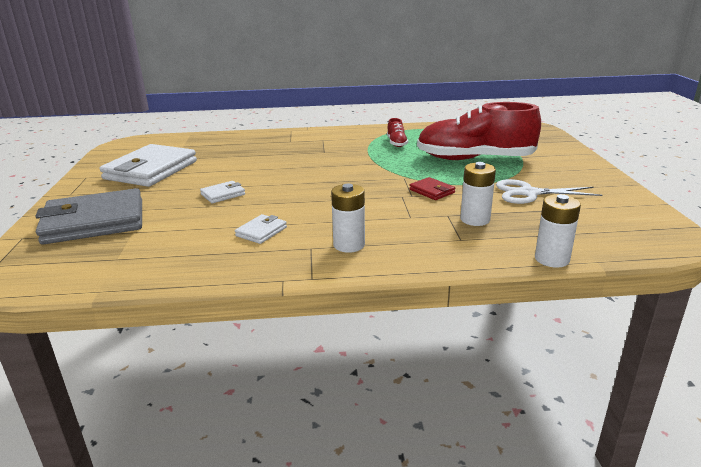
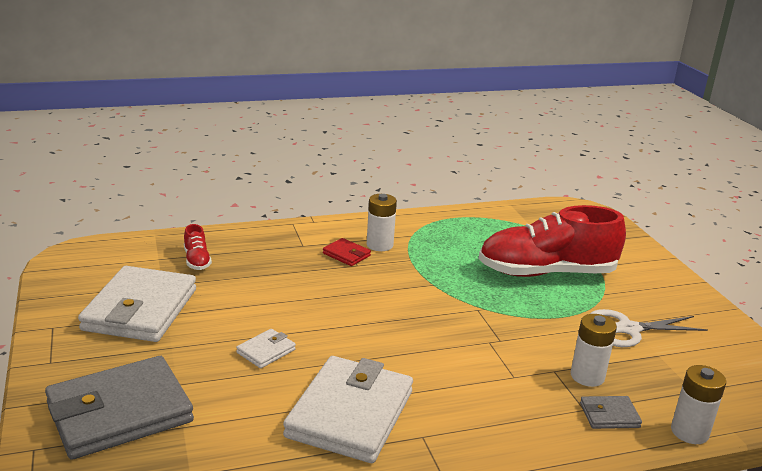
camera: 15 degrees left, 0 degrees up
white wallet [235,214,287,244] -> white wallet [283,356,413,463], size x2.29
white battery [331,184,365,253] -> white battery moved to [367,194,397,251]
red shoe [387,118,408,147] -> red shoe moved to [184,224,212,270]
red wallet [409,177,455,200] -> red wallet moved to [323,238,371,266]
none -> grey wallet [580,396,642,429]

